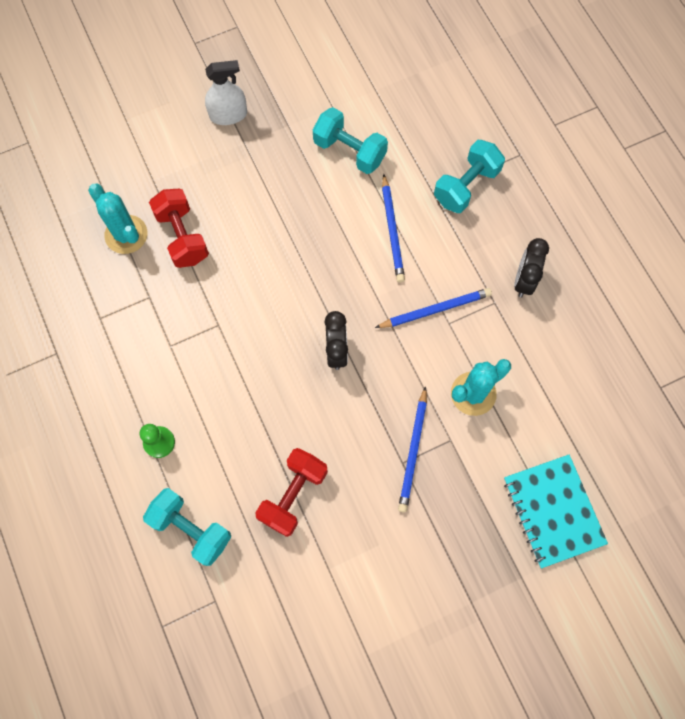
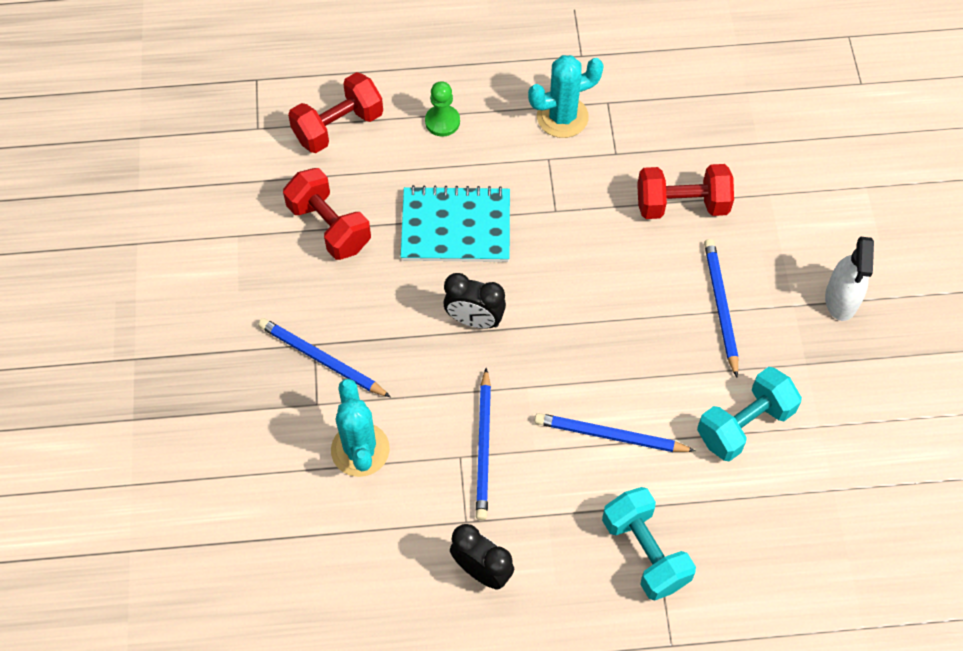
camera: 110 degrees right, 10 degrees down
turquoise cactus [88,184,147,254] -> turquoise cactus moved to [528,55,604,138]
turquoise dumbbell [143,488,231,566] -> red dumbbell [288,72,383,153]
turquoise notebook [504,455,608,568] -> turquoise notebook moved to [401,185,510,262]
none -> blue pencil [704,239,738,378]

